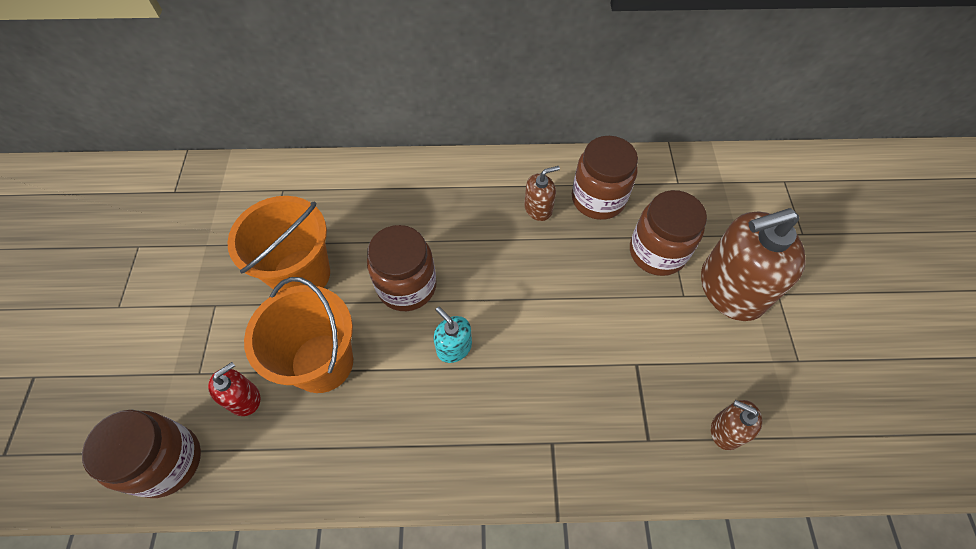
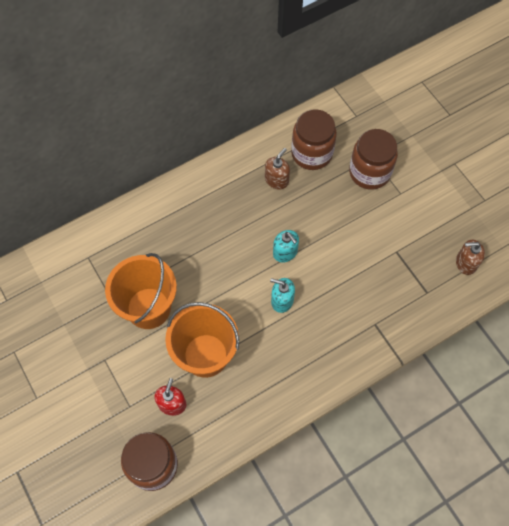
camera: 30 degrees left, 5 degrees up
brown jar [367,225,437,311] -> none
brown soap dispenser [701,208,806,321] -> none
none -> turquoise soap dispenser [273,230,299,263]

